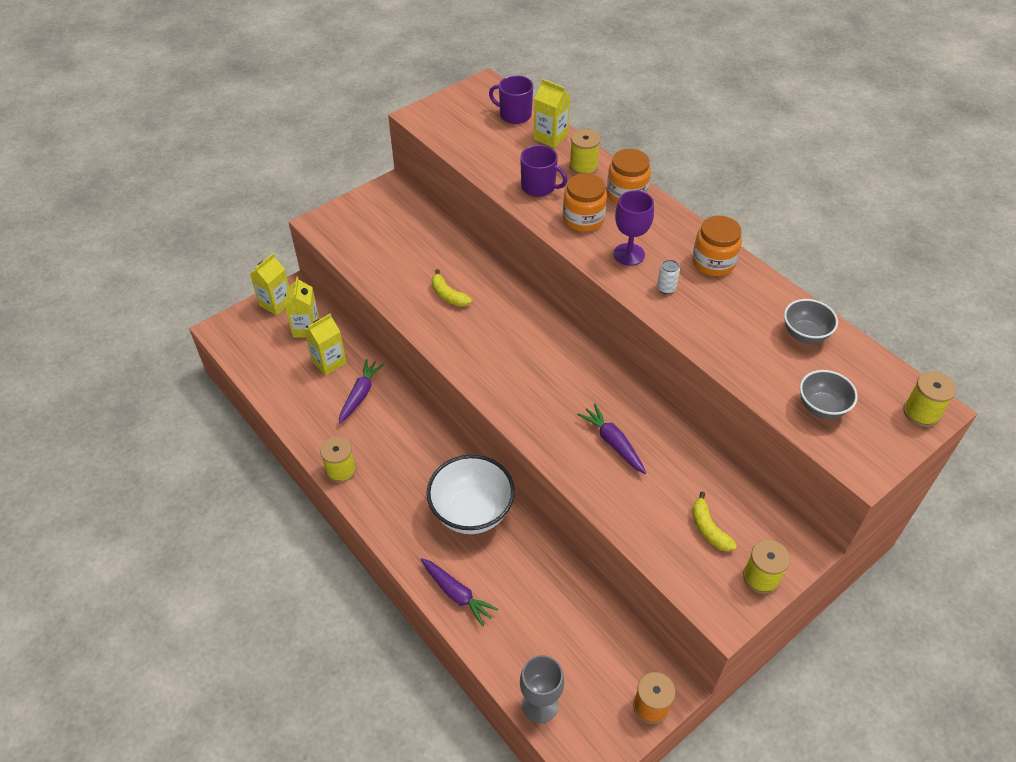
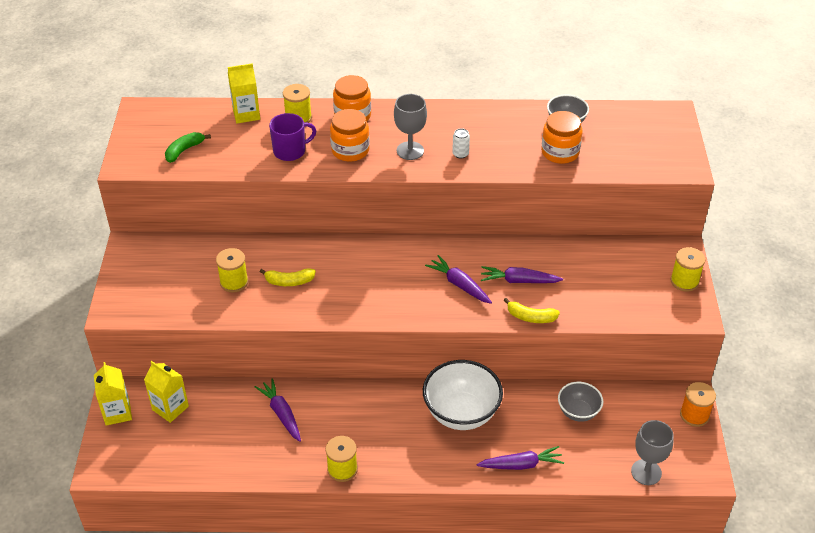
camera: 50 degrees left, 5 degrees down
yellow carton [304,313,347,375] -> none
purple mug [489,75,533,124] -> none
purple goblet [614,190,654,266] -> grey goblet [394,94,427,160]
orange jar [692,216,742,276] -> orange jar moved to [541,111,583,164]
yellow banana [692,492,737,551] -> yellow banana moved to [504,298,560,323]
grey bowl [800,370,858,419] -> grey bowl moved to [558,382,603,422]
yellow spool [903,371,956,427] -> yellow spool moved to [216,248,248,292]
none -> green banana [165,132,211,163]
none -> purple carrot [425,255,492,304]

